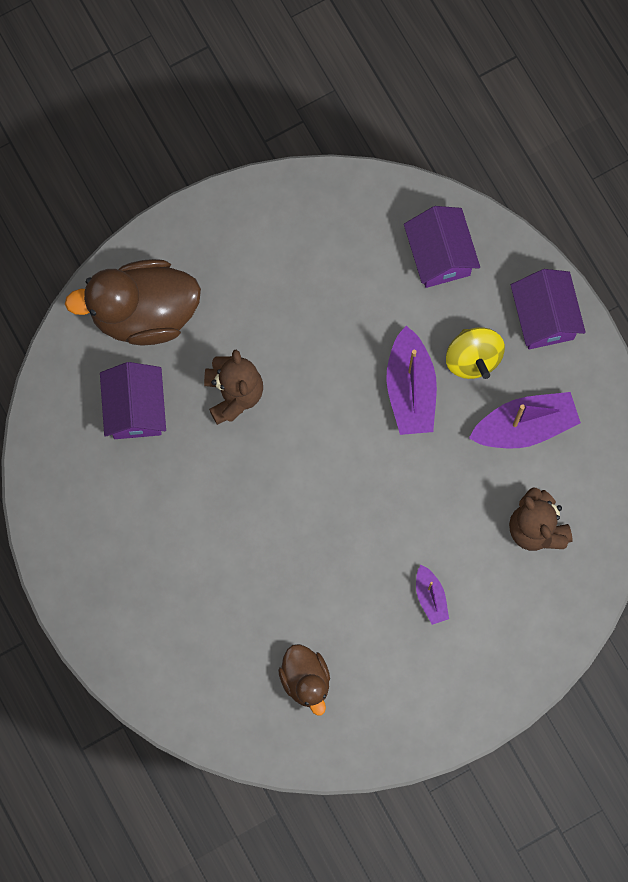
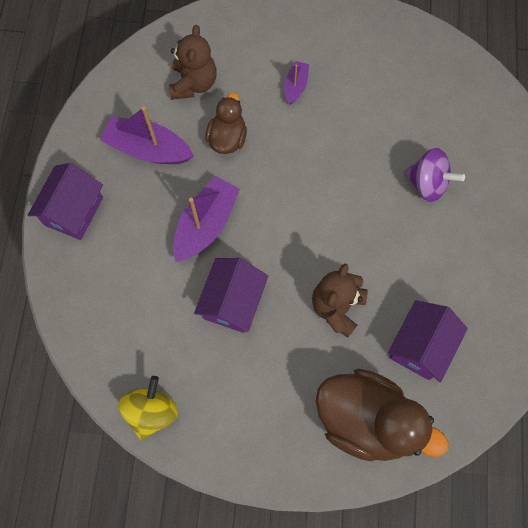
camera: 145 degrees left, 5 degrees down
brown duck [278,644,330,716] -> brown duck moved to [206,93,247,154]
purple house [404,206,480,288] -> purple house moved to [194,258,268,333]
yellow spinning top [446,327,505,379] -> yellow spinning top moved to [118,376,178,440]
none -> purple spinning top [404,148,465,202]

